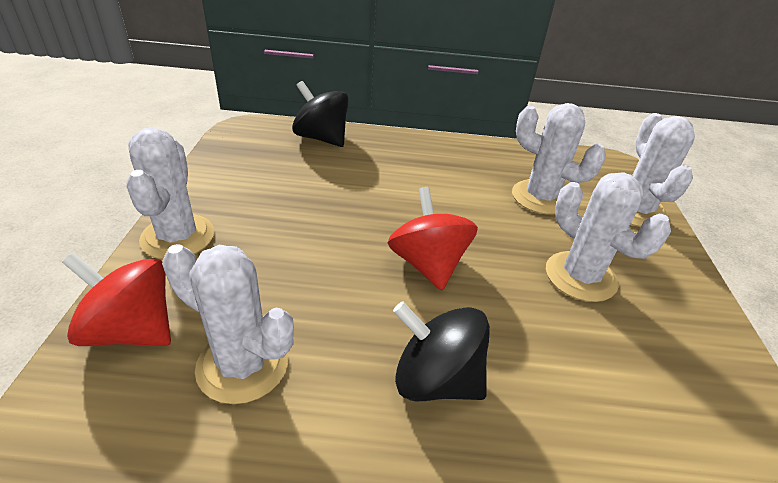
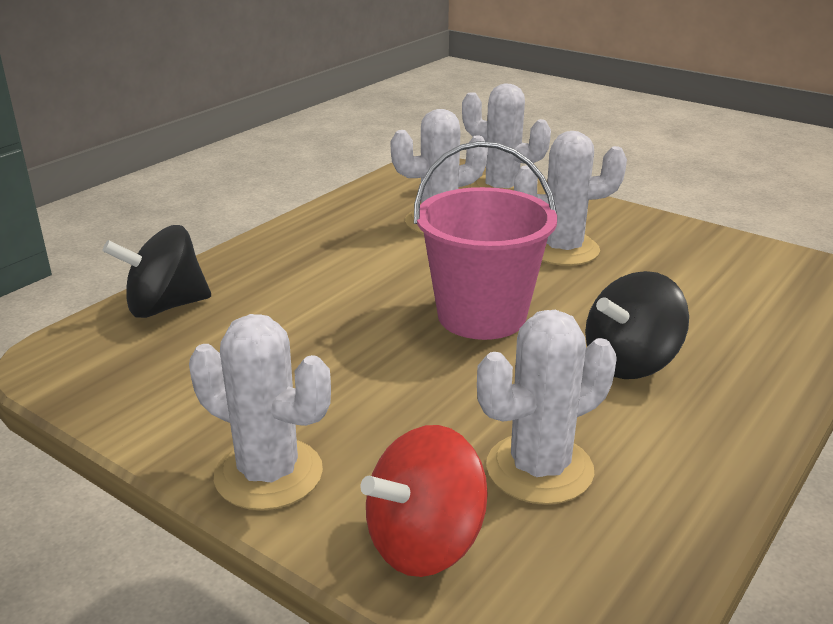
camera: 55 degrees left, 10 degrees down
red spinning top [388,187,478,290] -> pink bucket [414,141,557,340]

